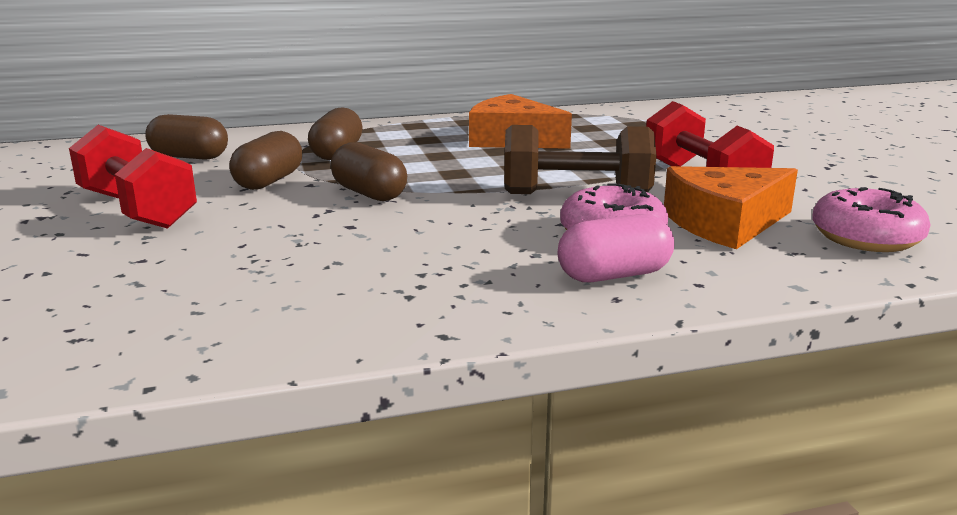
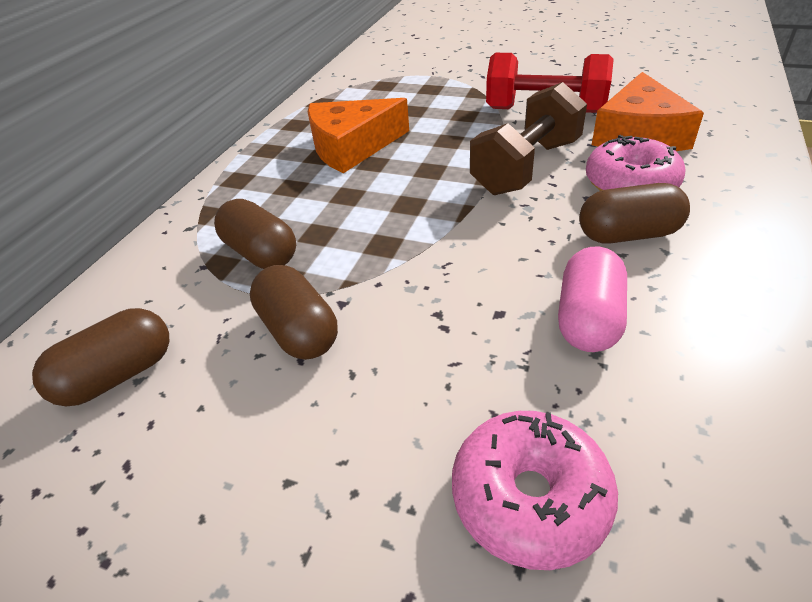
camera: 50 degrees left, 20 degrees up
red dumbbell [69,125,197,229] -> none
brown capsule [331,142,407,201] -> brown capsule moved to [579,183,690,244]
pink capsule [558,214,674,282] -> pink capsule moved to [558,247,627,352]
pink donut [812,187,930,252] -> pink donut moved to [452,411,618,570]

